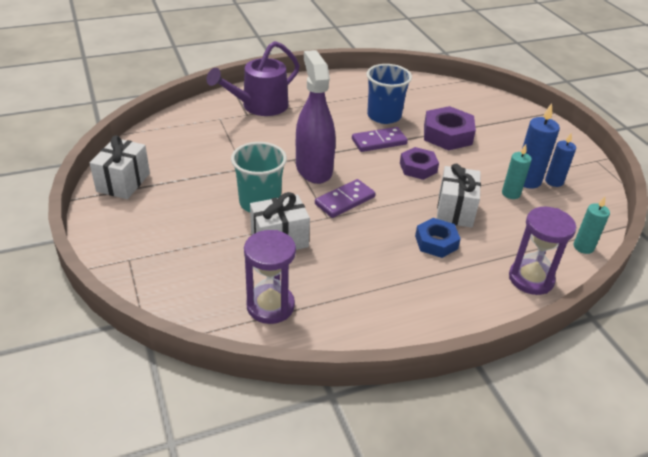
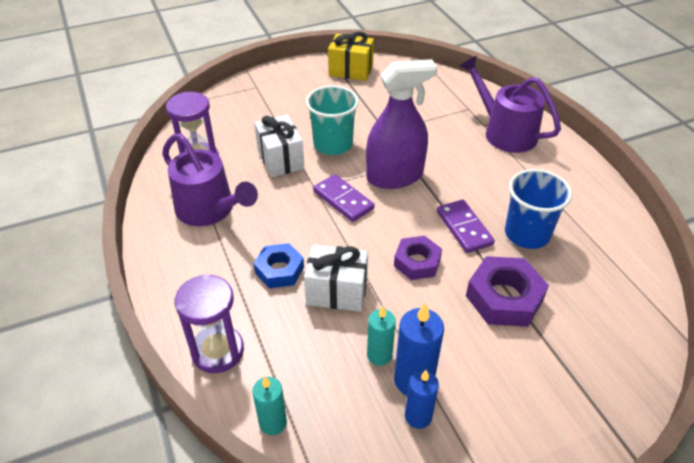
camera: 90 degrees right, 5 degrees up
white gift [89,135,150,199] -> yellow gift [328,31,374,81]
none -> purple watering can [162,133,258,226]

